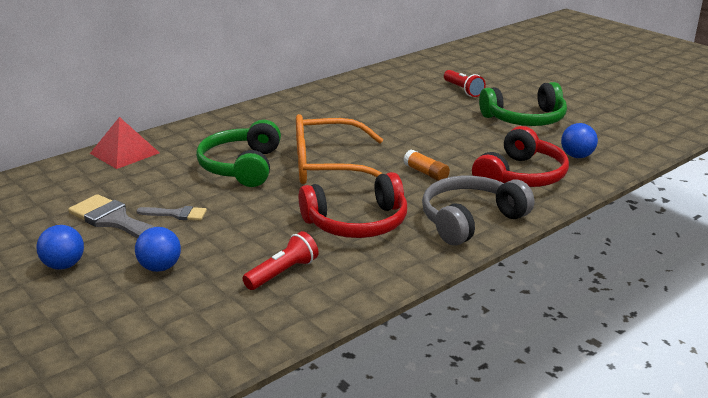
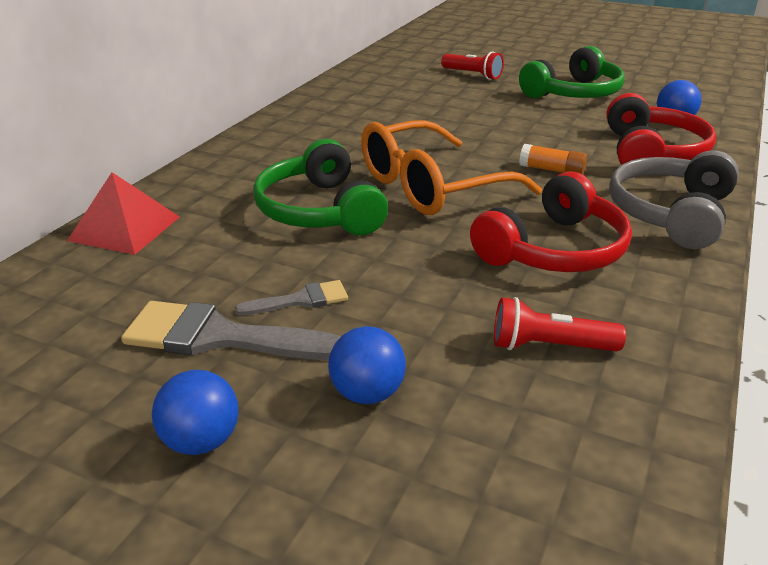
camera: 25 degrees left, 5 degrees up
red flashlight [242,231,318,290] -> red flashlight turned 105 degrees counterclockwise [494,297,626,352]

